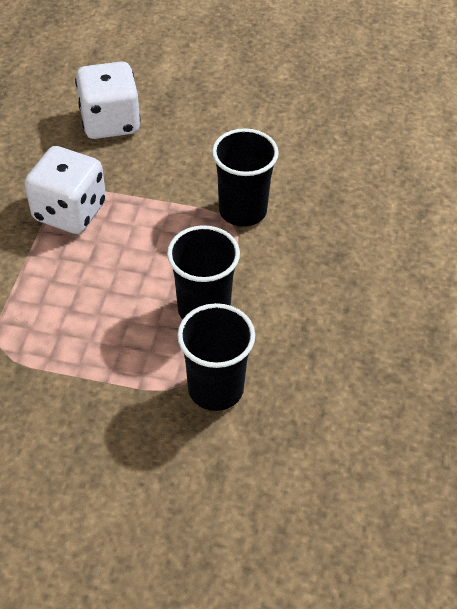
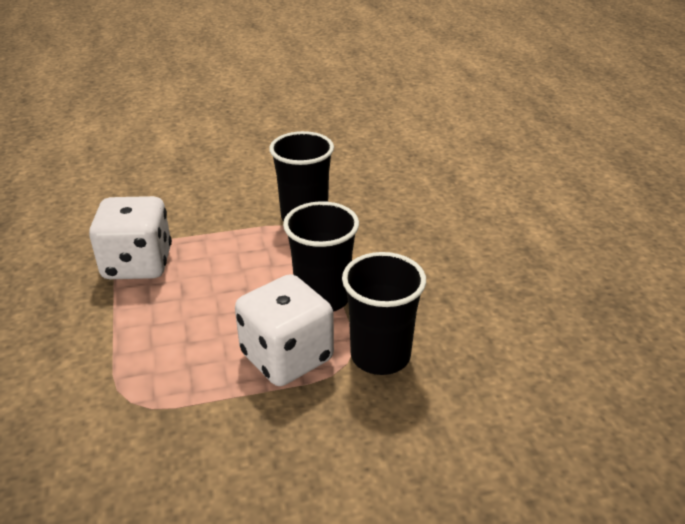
camera: 25 degrees left, 15 degrees down
white dice [75,61,141,139] -> white dice moved to [235,274,334,386]

